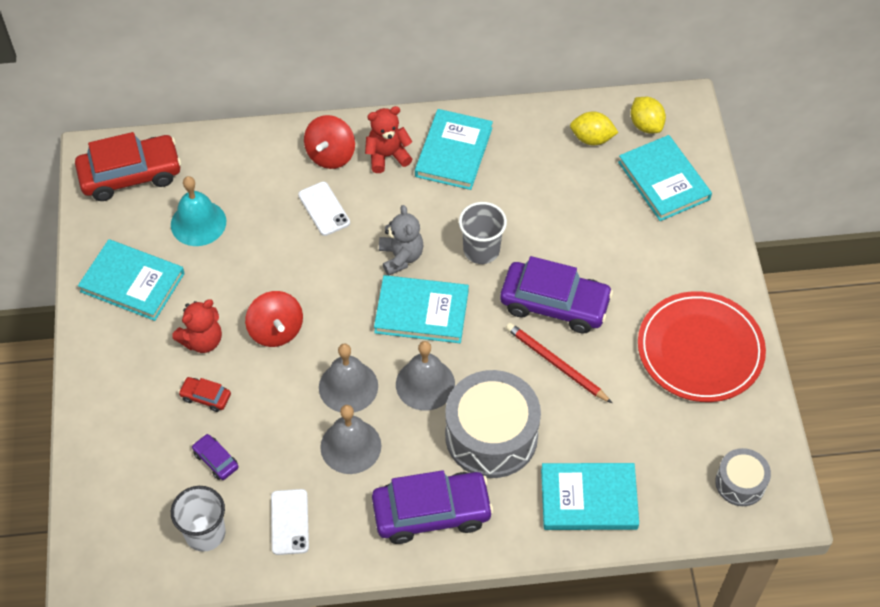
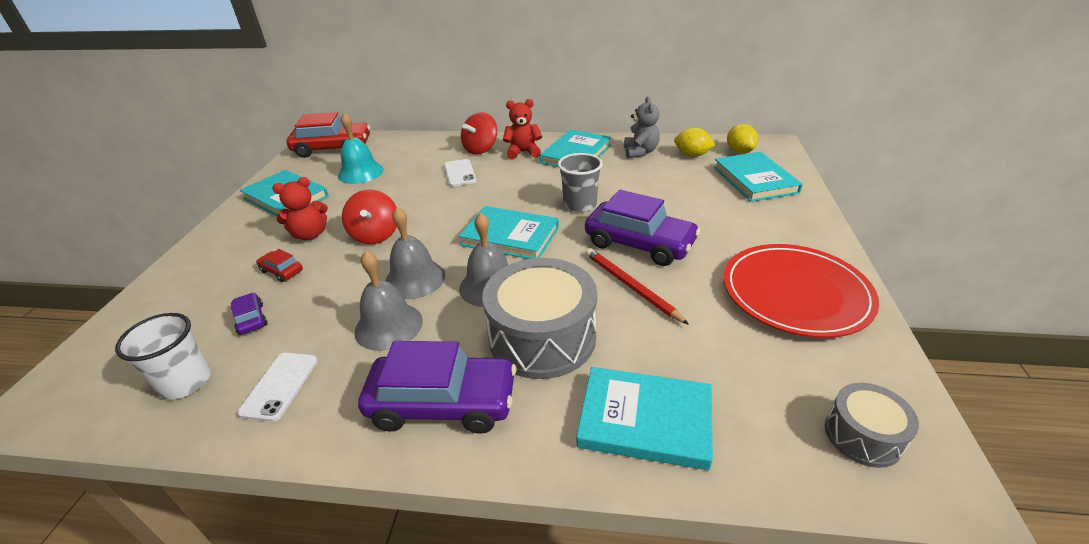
camera: 15 degrees right, 20 degrees down
grey teddy bear [379,205,423,276] -> grey teddy bear moved to [624,96,660,158]

